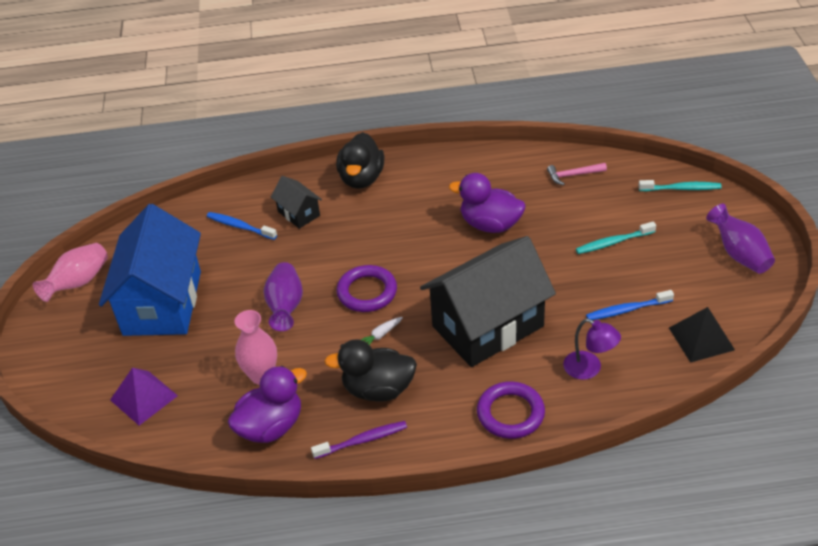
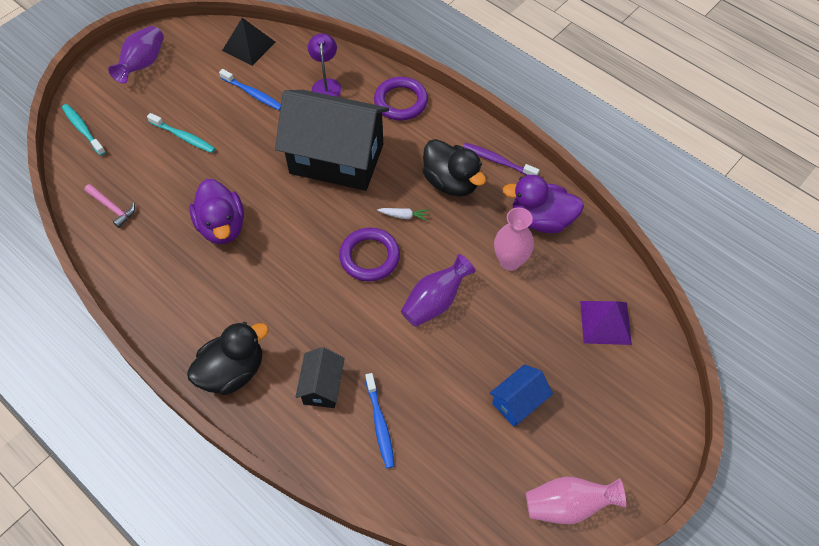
camera: 135 degrees left, 15 degrees up
blue house [99,204,201,336] -> blue house [490,364,553,427], size x0.45

